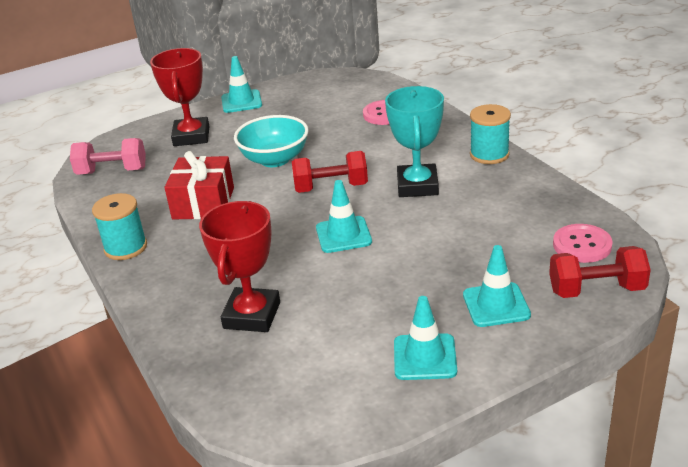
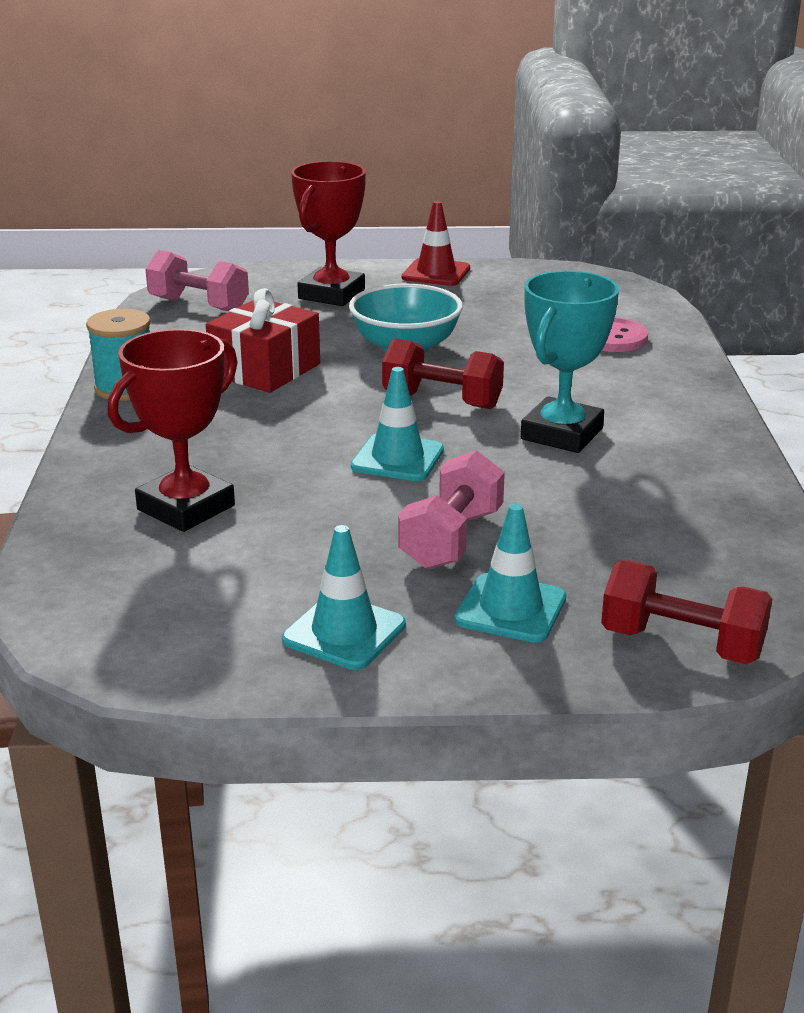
camera: 25 degrees right, 5 degrees down
turquoise traffic cone [221,56,262,113] -> red traffic cone [402,201,470,286]
turquoise spool [470,104,511,164] -> none
pink button [553,224,613,263] -> none
none -> pink dumbbell [398,450,505,570]

